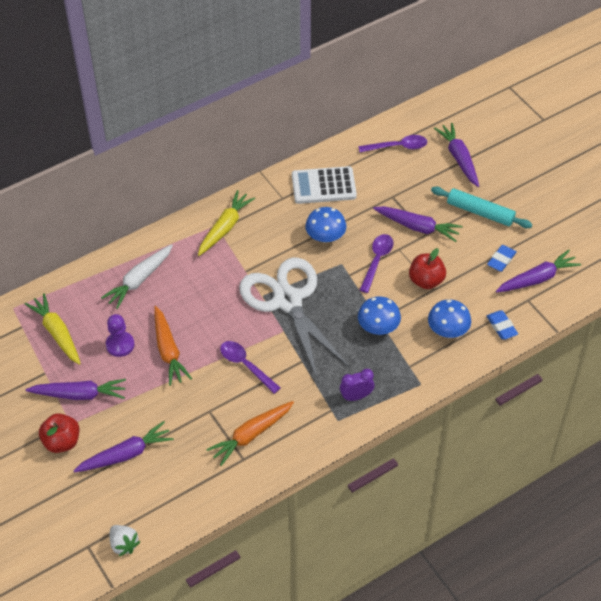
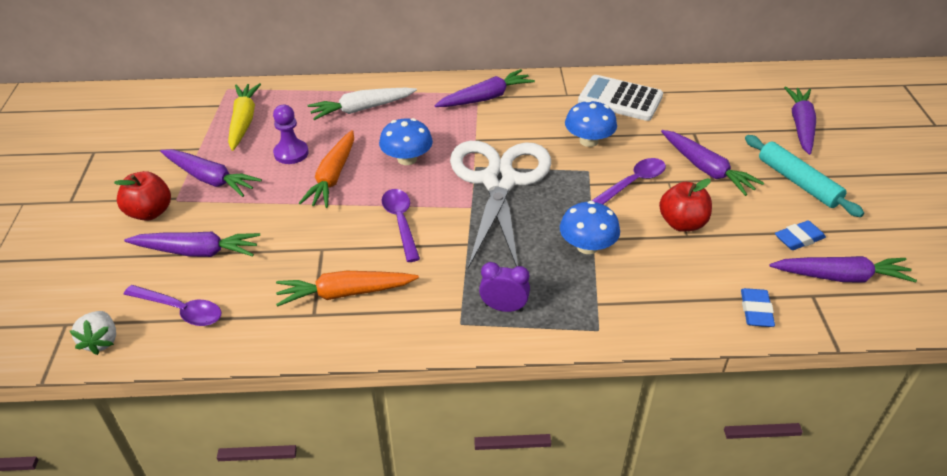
camera: 30 degrees right, 10 degrees down
yellow carrot [198,190,255,256] -> purple carrot [435,69,535,107]
purple spoon [358,135,427,152] -> purple spoon moved to [124,285,221,326]
blue mushroom [428,299,471,338] -> blue mushroom moved to [379,118,433,165]

